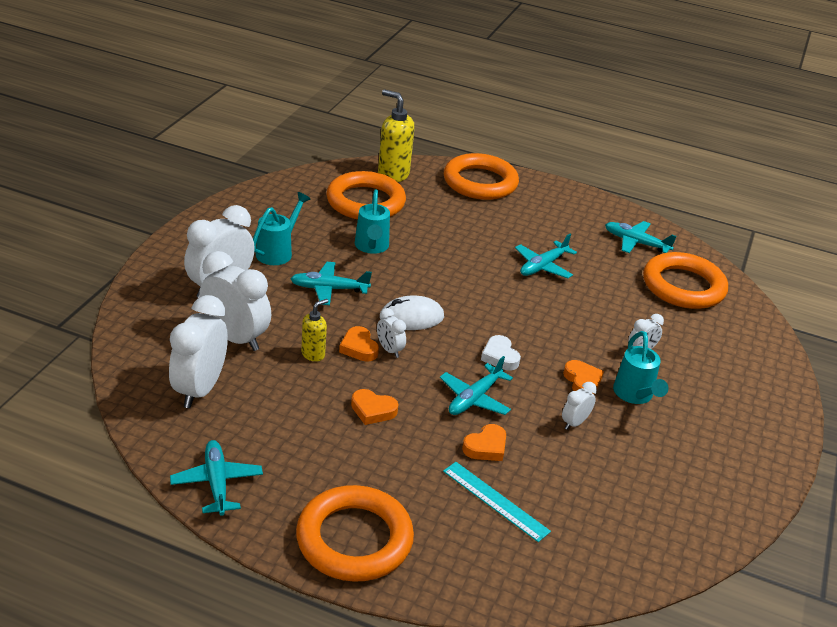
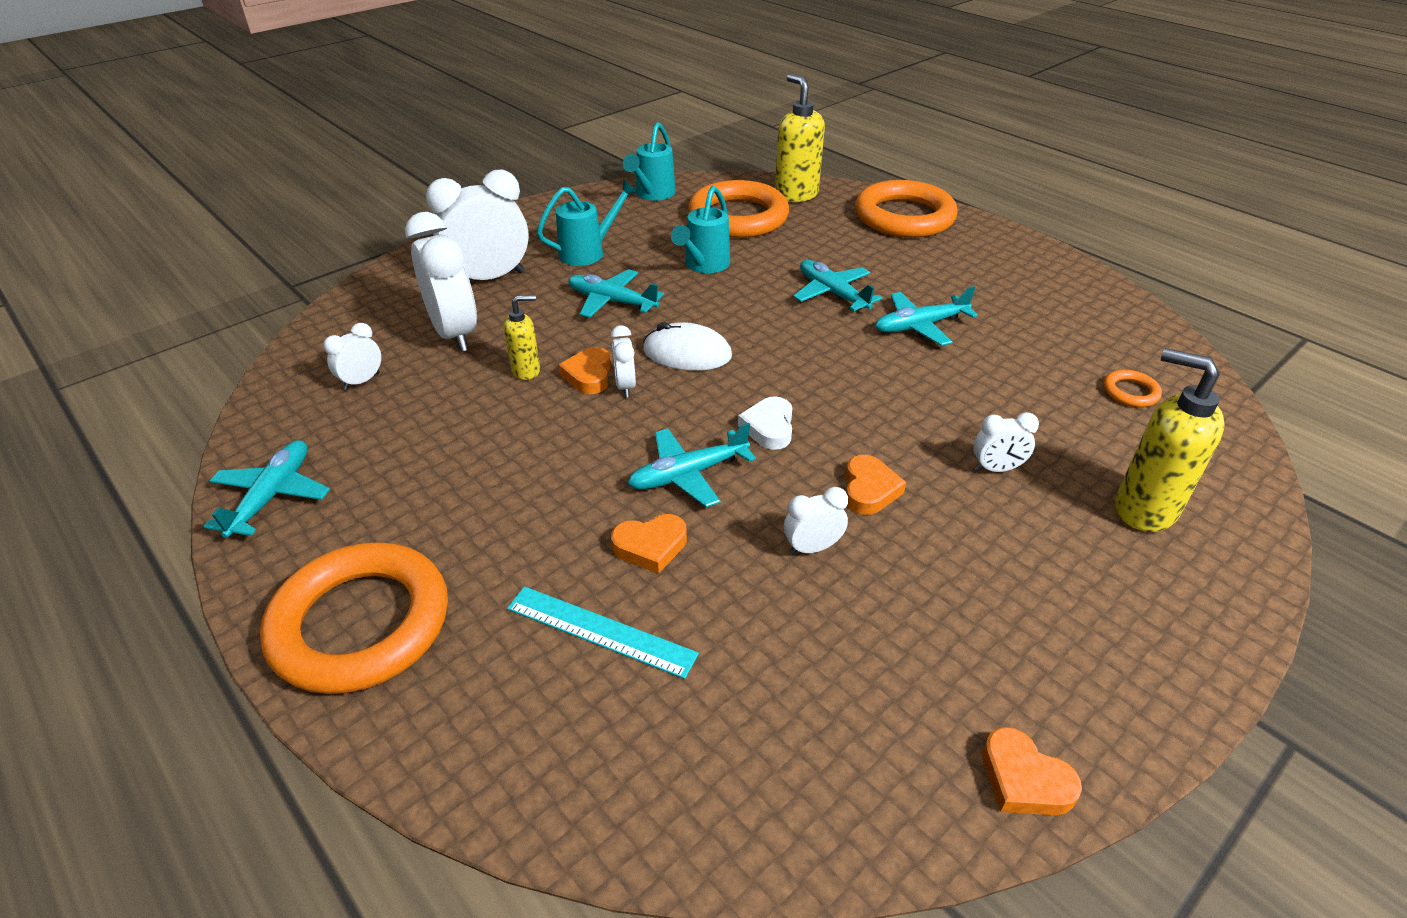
camera: 30 degrees right, 5 degrees up
white clock [169,295,228,408] -> white clock [323,323,381,390], size x0.48
orange heart [351,389,398,425] -> orange heart moved to [982,727,1082,815]
turquoise ruler [443,462,551,542] -> turquoise ruler turned 45 degrees counterclockwise [507,586,699,679]
turquoise plane [605,221,677,253] -> turquoise plane moved to [793,260,882,311]
turquoise watering can [613,331,669,404] -> turquoise watering can moved to [623,122,676,201]
orange ring [643,252,728,309] -> orange ring [1103,370,1162,407], size x0.41
none -> yellow soap dispenser [1115,348,1225,532]

